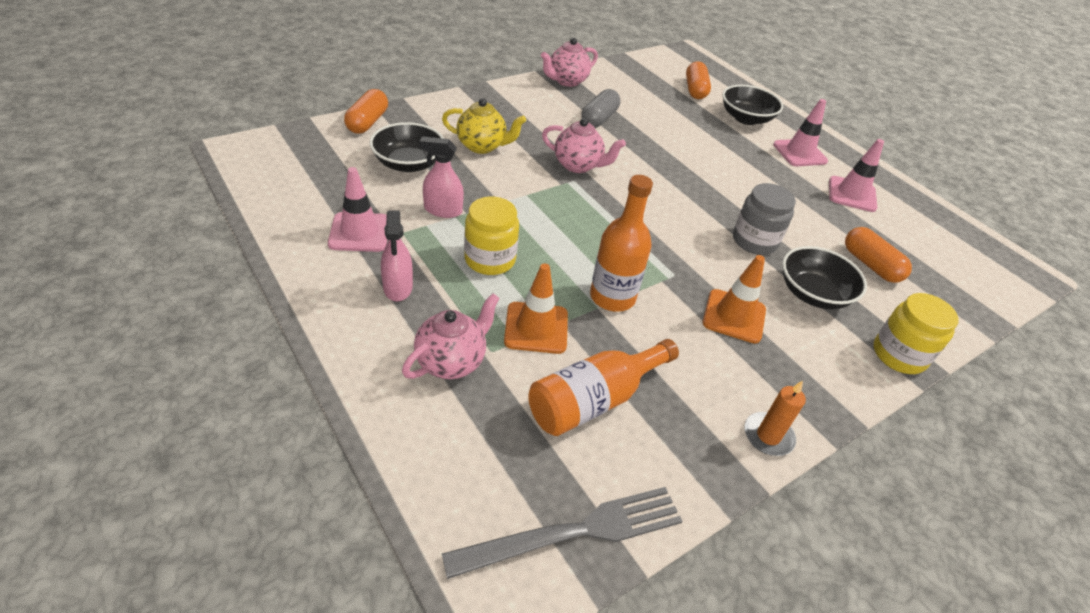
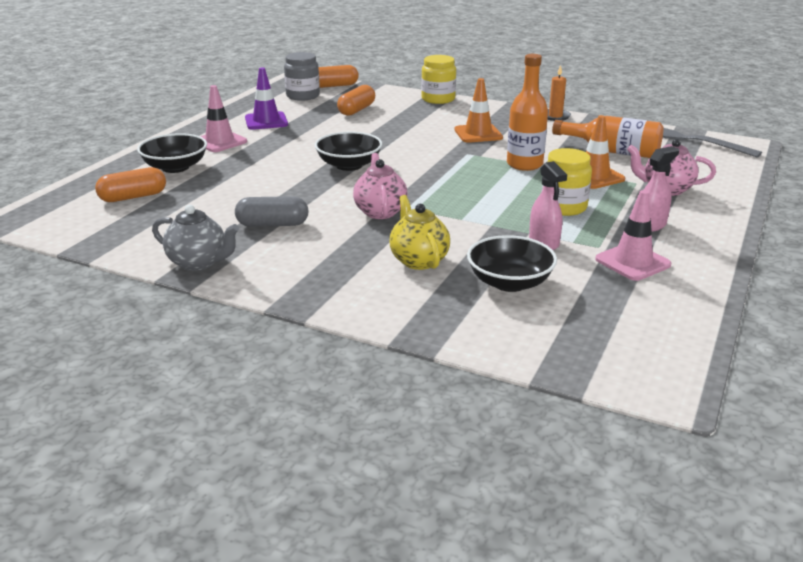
camera: 115 degrees left, 15 degrees down
orange capsule [344,89,388,134] -> orange capsule moved to [318,65,359,88]
pink teapot [541,38,598,87] -> grey teapot [152,205,239,271]
grey jar [733,183,796,255] -> grey jar moved to [284,52,320,101]
black bowl [782,246,867,309] -> black bowl moved to [315,132,382,171]
pink traffic cone [829,139,884,212] -> purple traffic cone [245,67,288,130]

